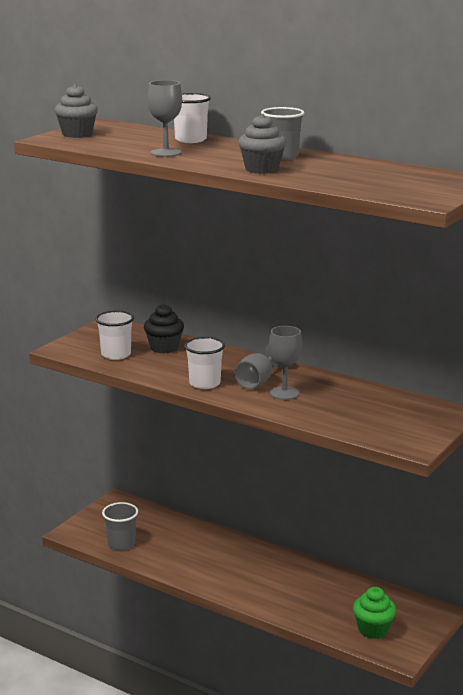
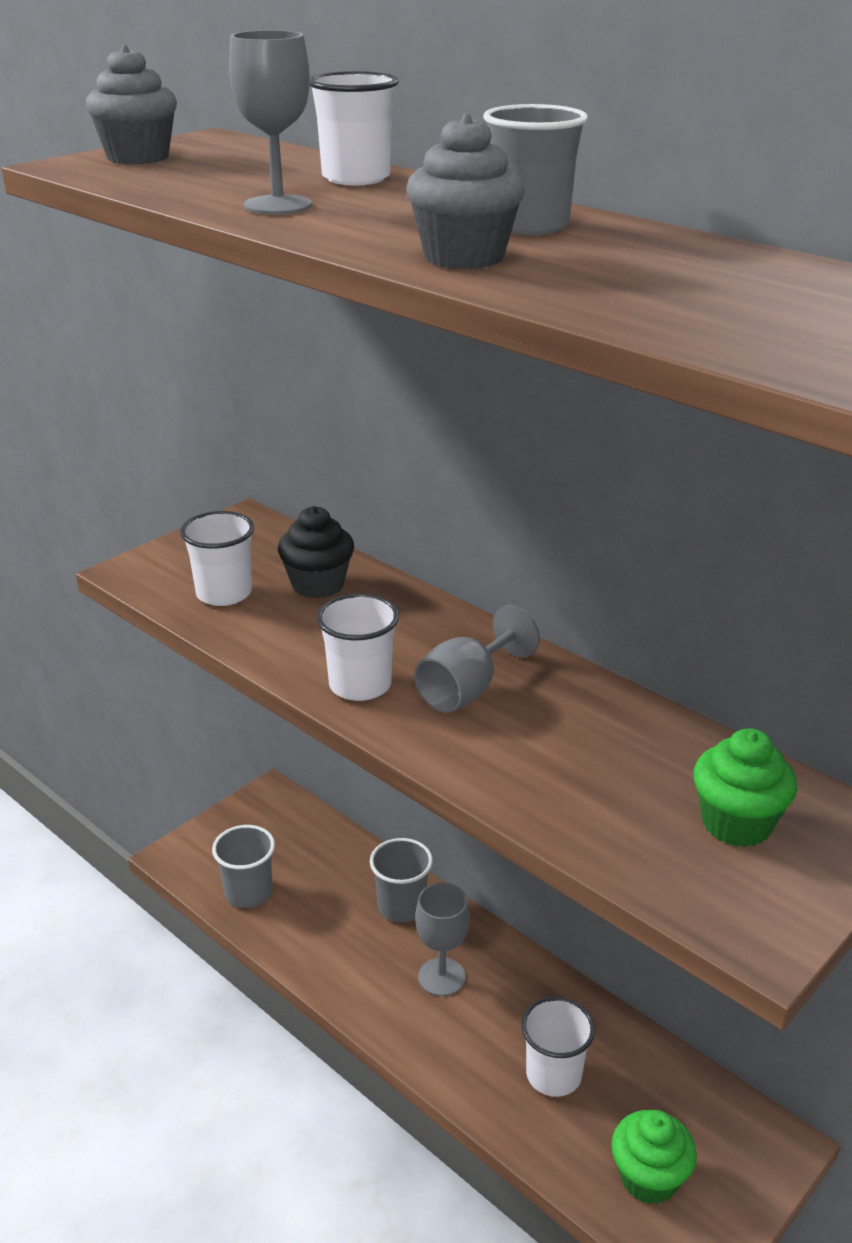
camera: 10 degrees right, 10 degrees up
grey goblet [269,326,302,400] -> grey goblet moved to [415,883,470,996]
none -> grey cup [370,838,433,923]
none -> white cup [521,996,595,1097]
none -> green cupcake [693,728,797,847]

